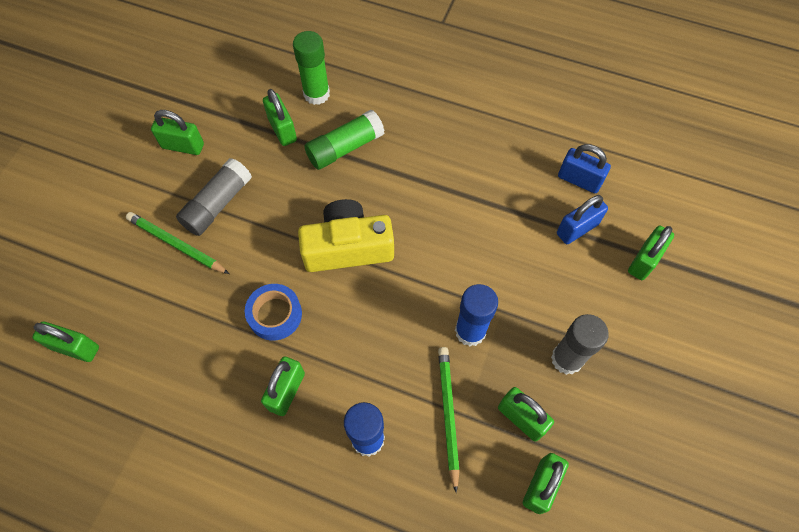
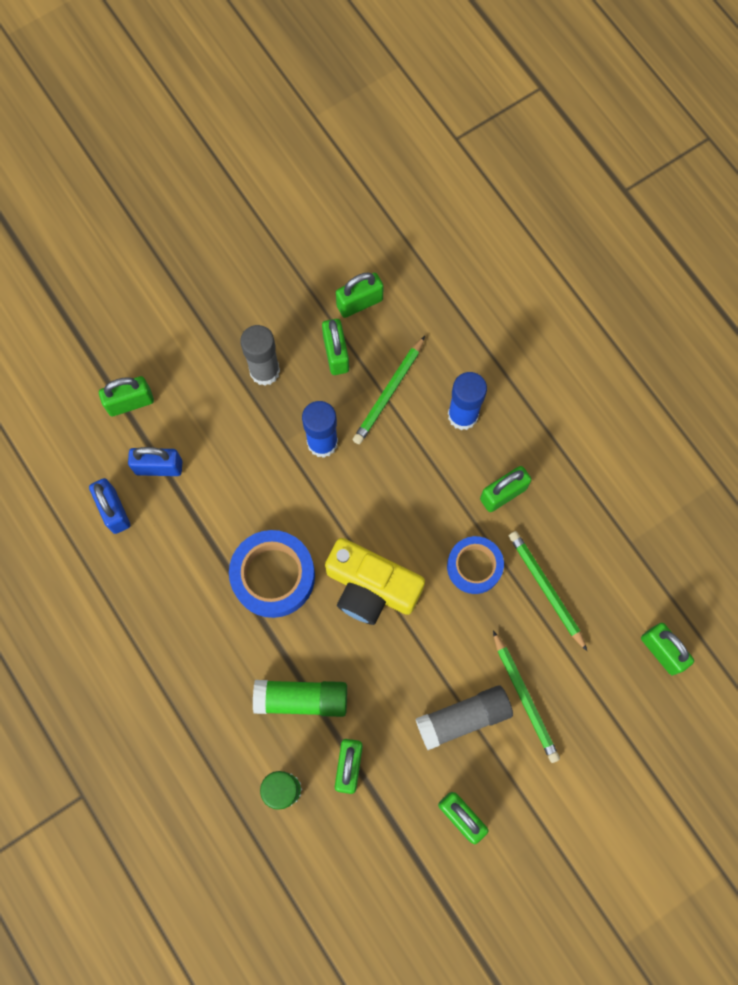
camera: 145 degrees left, 10 degrees up
none -> blue tape [229,530,315,618]
none -> green pencil [509,531,587,651]

